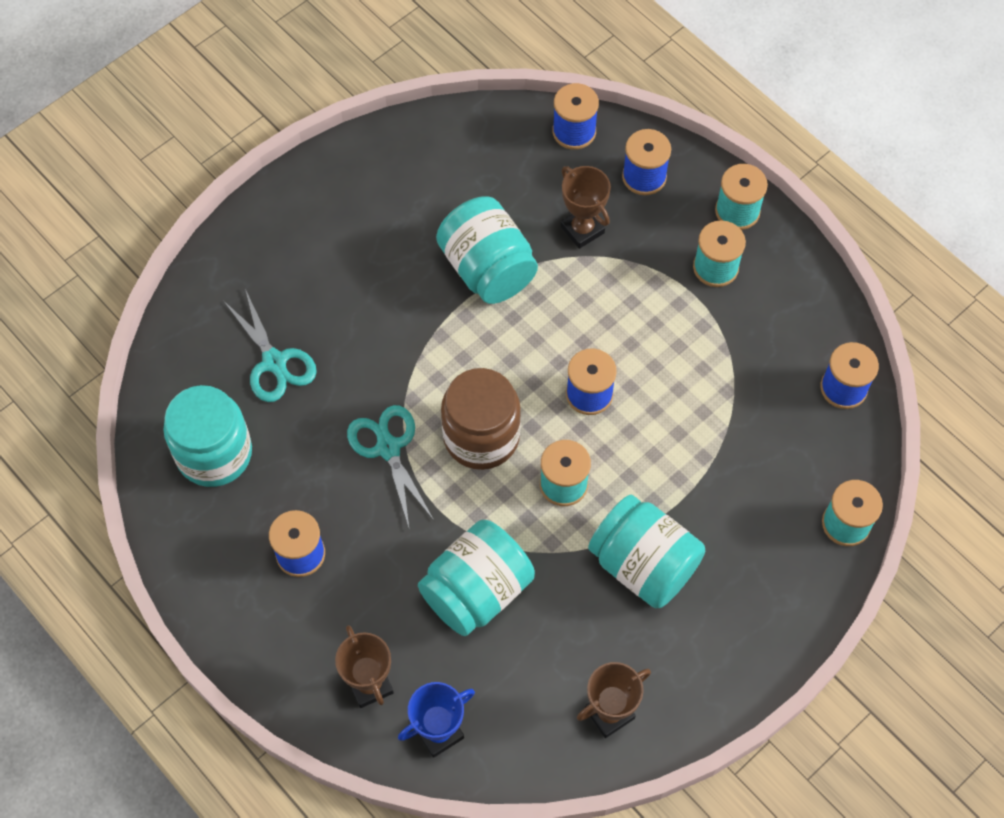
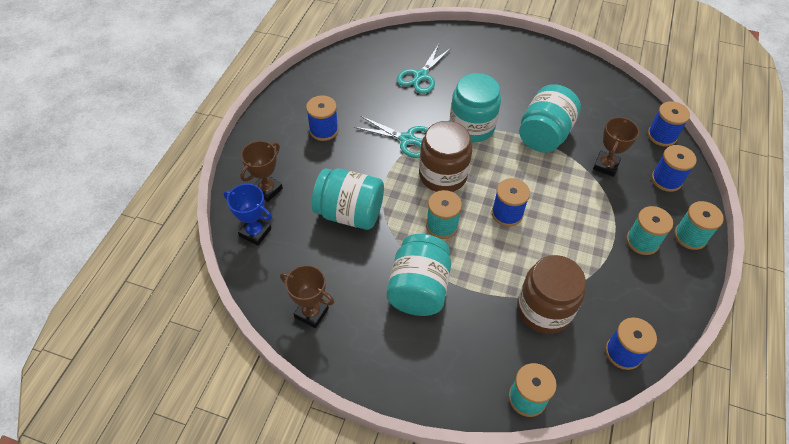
camera: 60 degrees right, 10 degrees down
turquoise jar [163,385,252,487] -> turquoise jar moved to [450,73,501,142]
turquoise scissors [347,405,434,527] -> turquoise scissors turned 75 degrees clockwise [354,116,428,158]
none -> brown jar [517,255,586,334]

